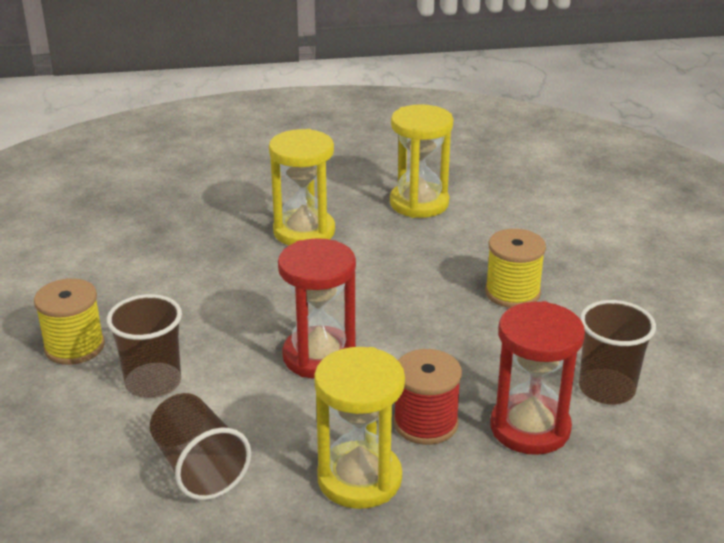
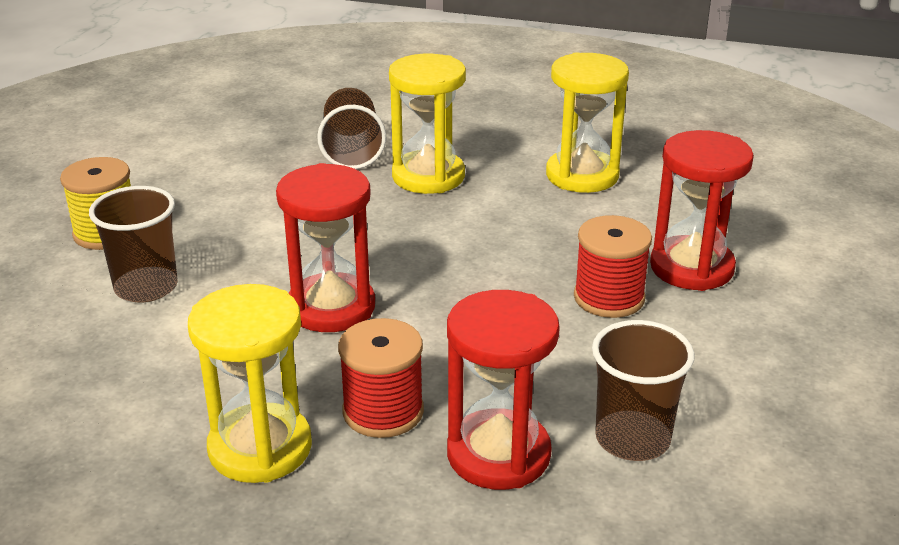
camera: 25 degrees right, 0 degrees up
brown cup [150,393,251,500] -> brown cup moved to [317,88,386,169]
yellow spool [485,229,546,308] -> red spool [574,215,652,318]
none -> red hourglass [650,130,754,291]

